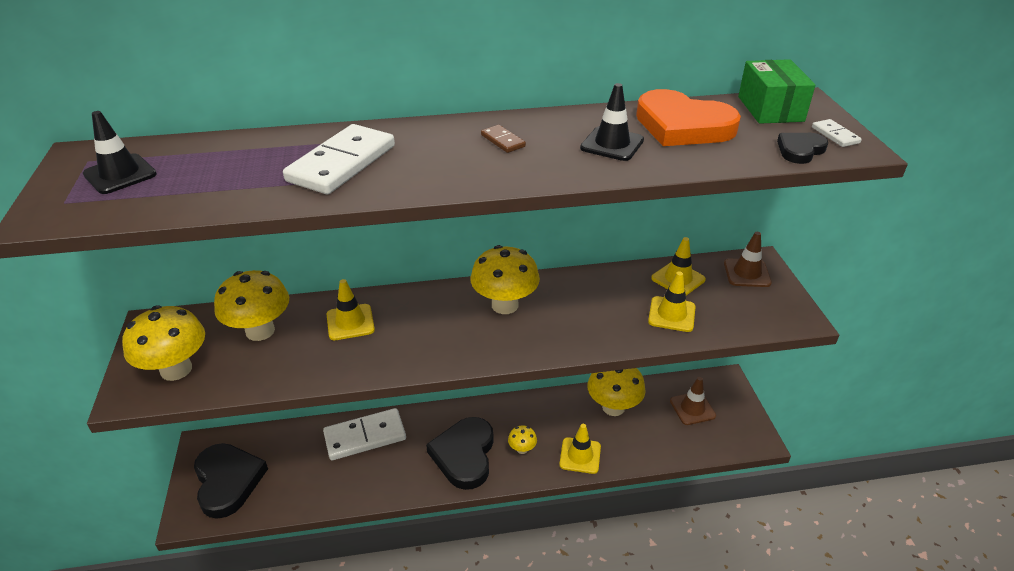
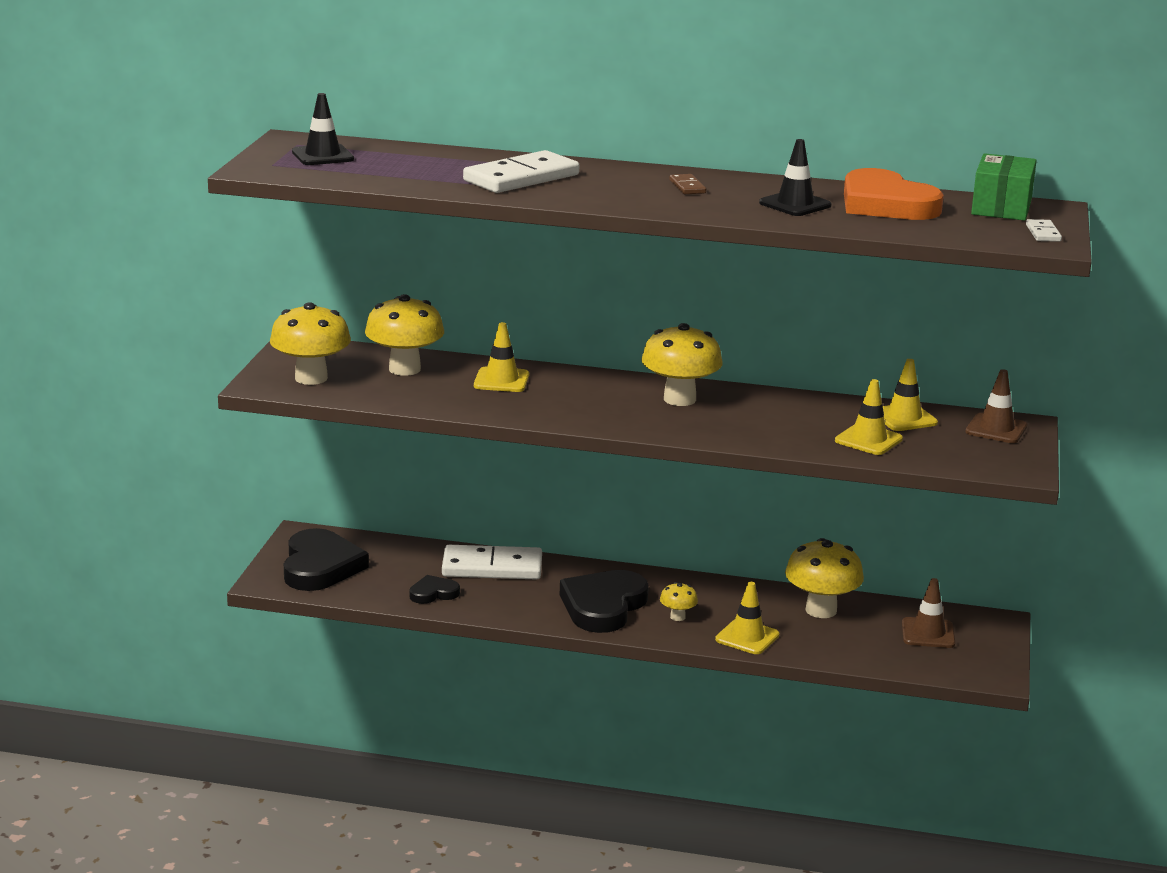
camera: 20 degrees right, 15 degrees down
black heart [777,133,828,164] -> black heart moved to [410,575,460,604]

